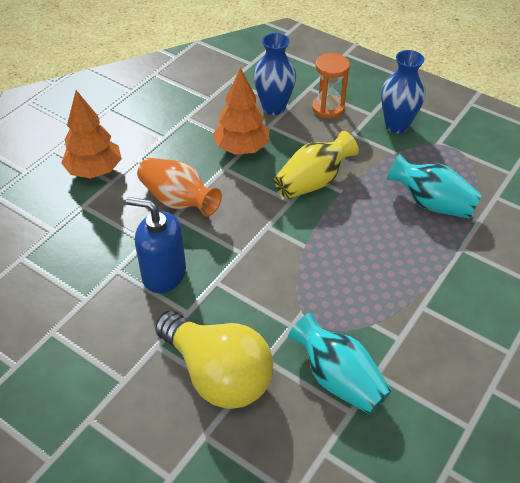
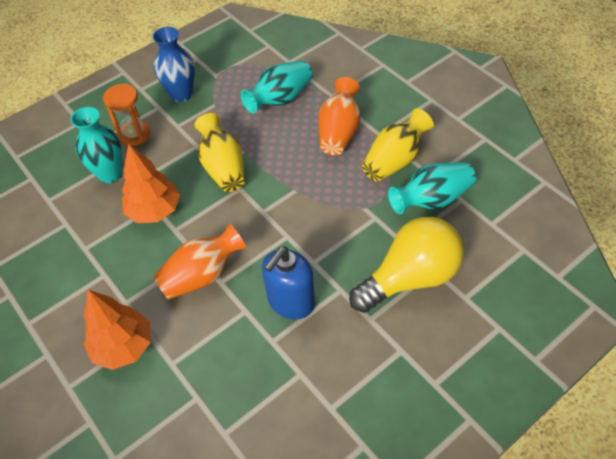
camera: 70 degrees left, 5 degrees up
blue vase [254,33,296,115] -> turquoise vase [70,107,122,183]
none -> orange vase [319,77,360,155]
none -> yellow vase [362,109,434,182]

